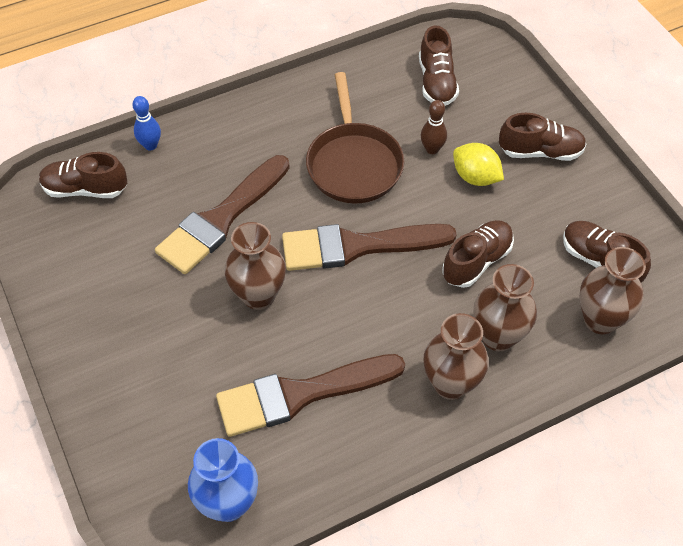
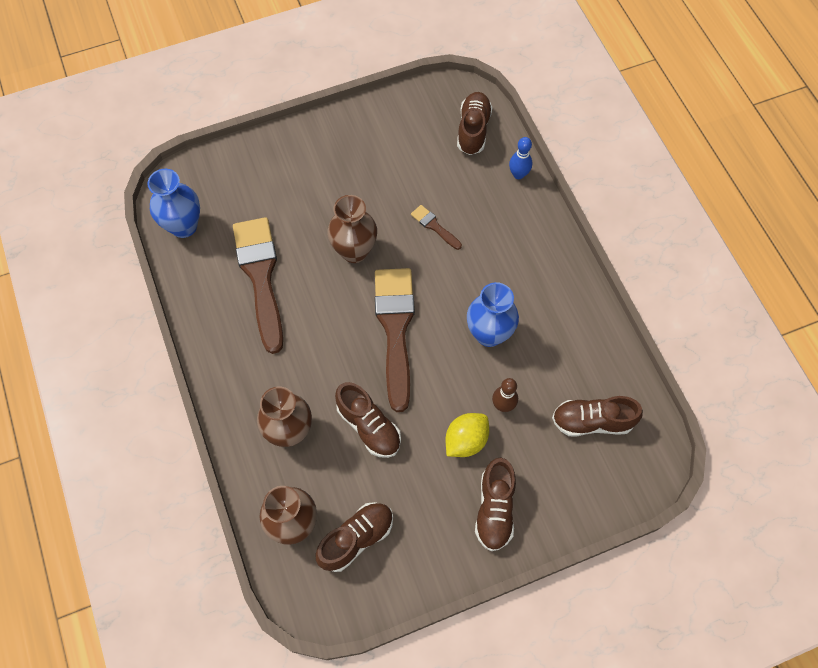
camera: 95 degrees right, 10 degrees up
brown brush [155,155,290,274] -> brown brush [411,205,462,250], size x0.43
brown pan [306,72,405,204] -> blue vase [467,282,519,347]
brown vase [424,313,489,400] -> none

